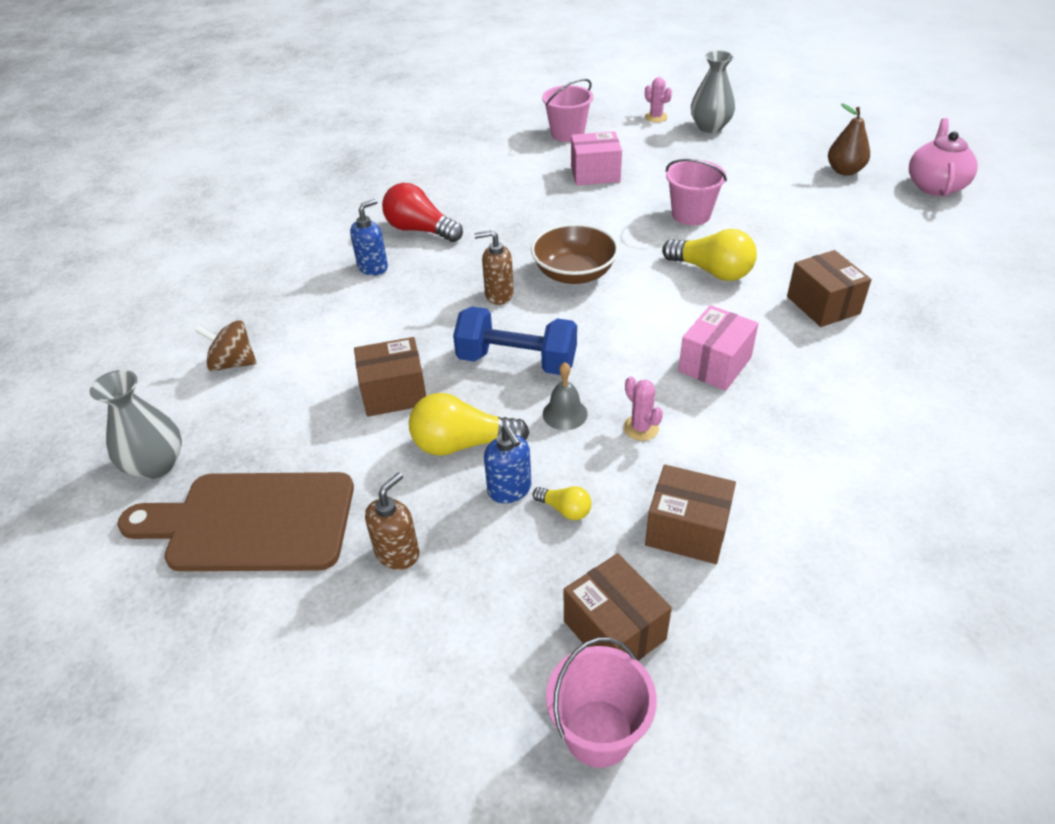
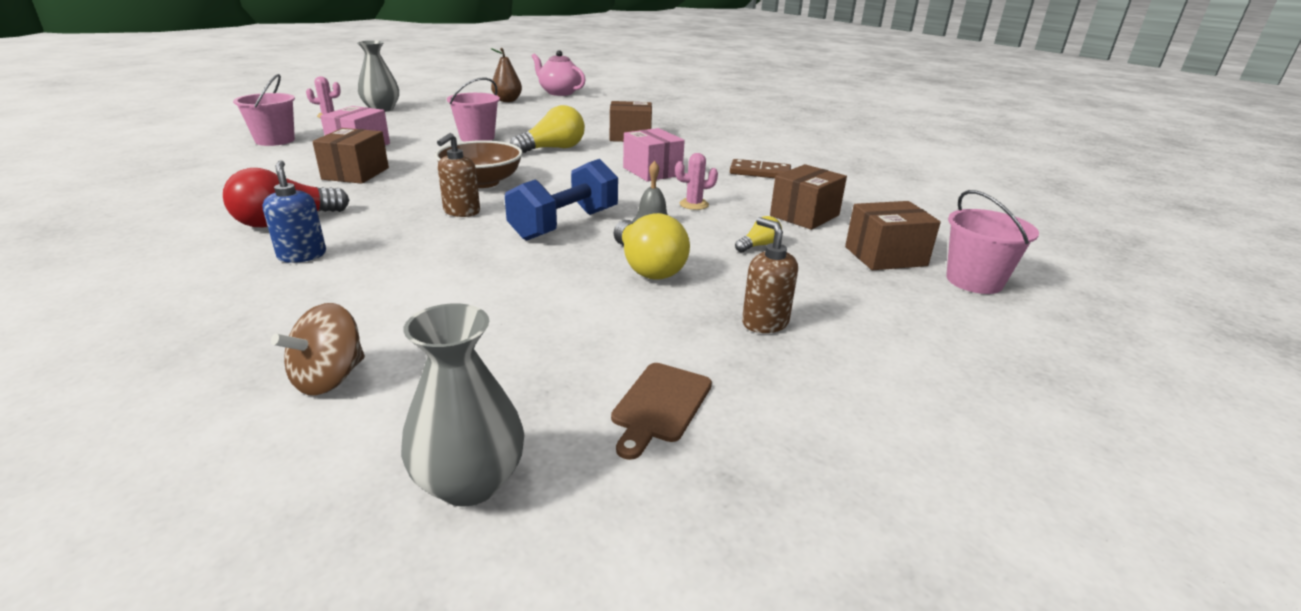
camera: 70 degrees left, 15 degrees down
brown cutting board [117,472,354,571] -> brown cutting board [611,363,712,460], size x0.47
brown box [354,337,426,417] -> brown box moved to [312,128,389,184]
yellow light bulb [409,393,530,456] -> yellow light bulb turned 45 degrees counterclockwise [614,213,690,280]
blue soap dispenser [484,425,532,503] -> none
none -> brown domino [730,159,791,178]

